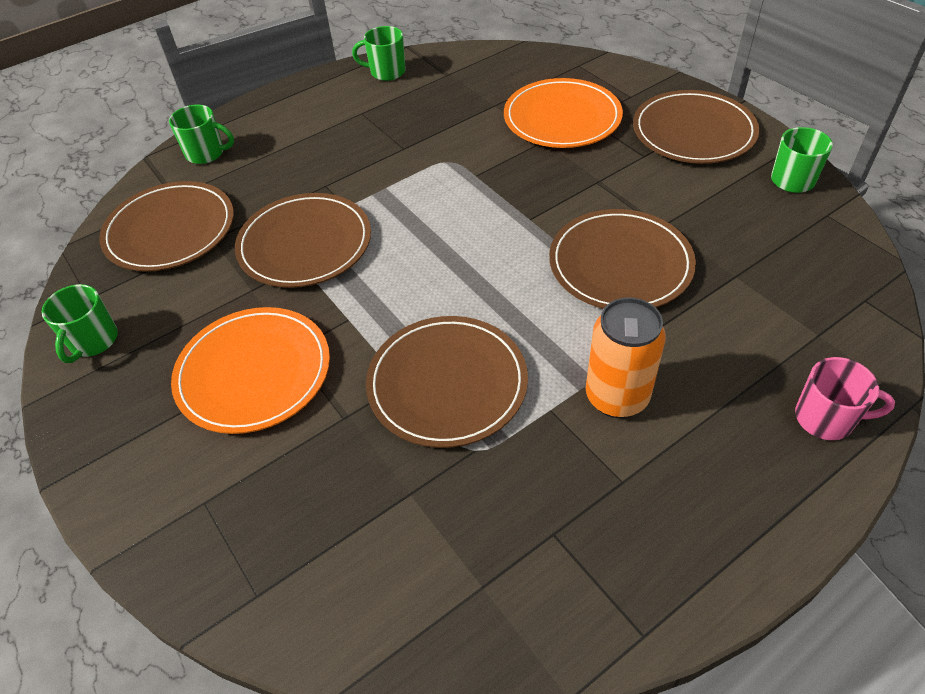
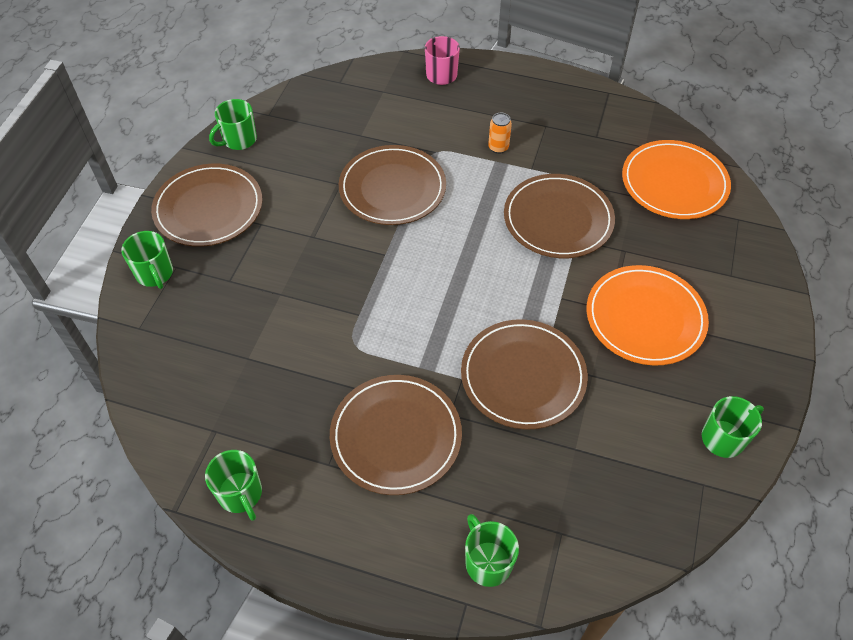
camera: 130 degrees left, 5 degrees up
brown plate [99,181,234,272] -> brown plate moved to [330,375,462,495]
orange plate [504,78,623,148] -> orange plate moved to [622,140,731,219]
orange can [586,297,666,418] -> orange can [488,113,512,154], size x0.52
none -> green mug [121,231,173,289]

